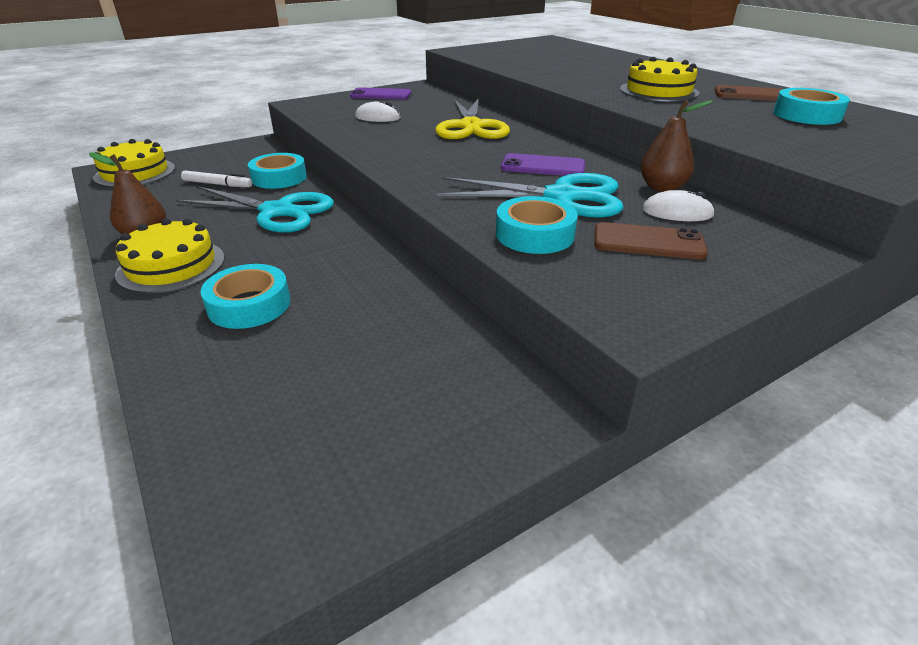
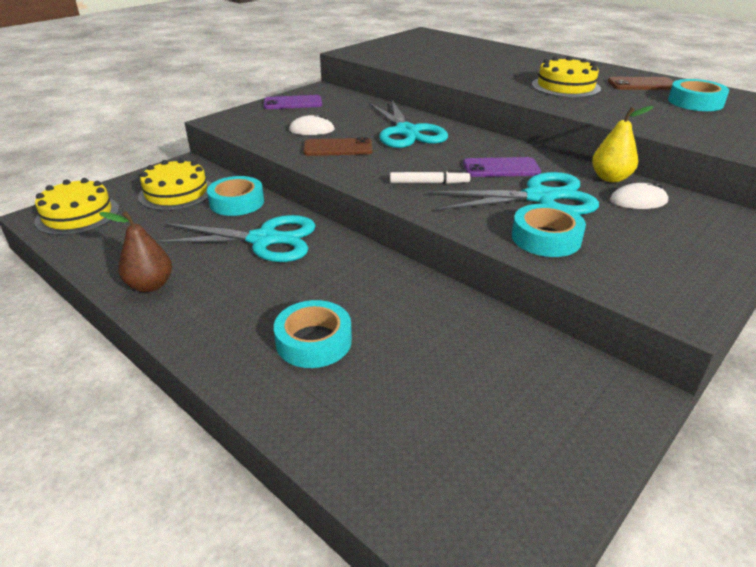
camera: 15 degrees left, 0 degrees up
yellow cake [115,218,225,293] -> yellow cake moved to [138,158,212,211]
white marker [181,171,252,187] -> white marker moved to [390,170,470,184]
yellow scissors [435,98,510,139] -> turquoise scissors [369,100,448,148]
brown phone [594,222,708,259] -> brown phone moved to [303,137,373,156]
brown pear [640,100,713,192] -> yellow pear [592,106,653,182]

